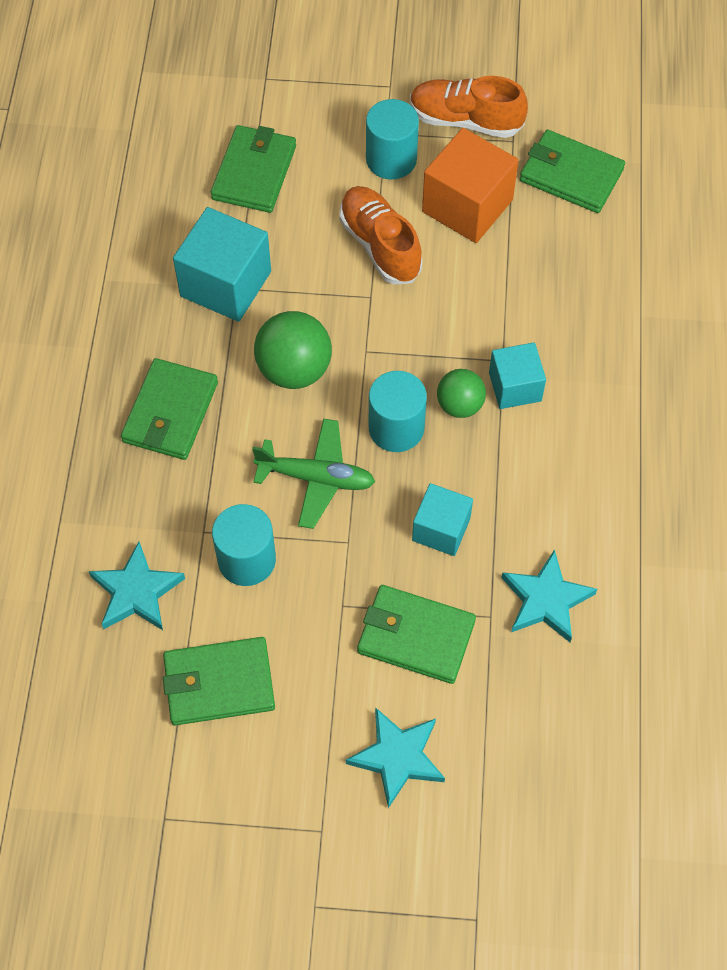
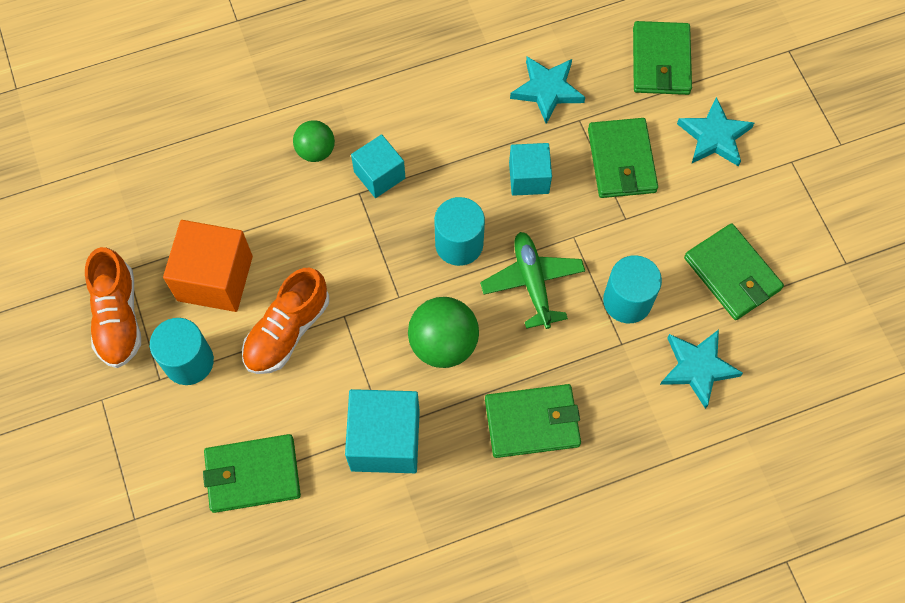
camera: 115 degrees left, 5 degrees up
green ball [437,369,486,418] -> green ball moved to [293,120,335,162]
green wallet [520,130,625,213] -> green wallet moved to [633,21,692,95]

